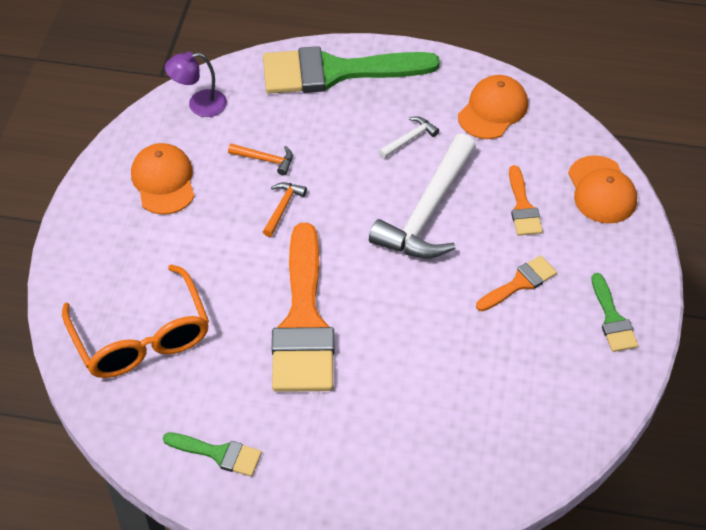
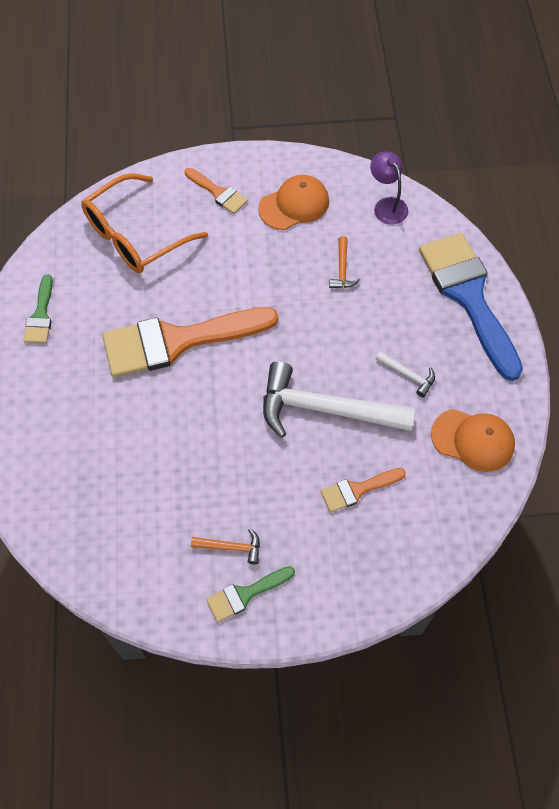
camera: 75 degrees right, 10 degrees up
green brush [263,46,440,94] -> blue brush [419,233,523,381]
orange hammer [263,182,307,237] -> orange hammer moved to [191,528,260,564]
orange brush [476,255,557,311] -> orange brush moved to [185,168,248,214]
orange cap [568,155,637,224] -> none

